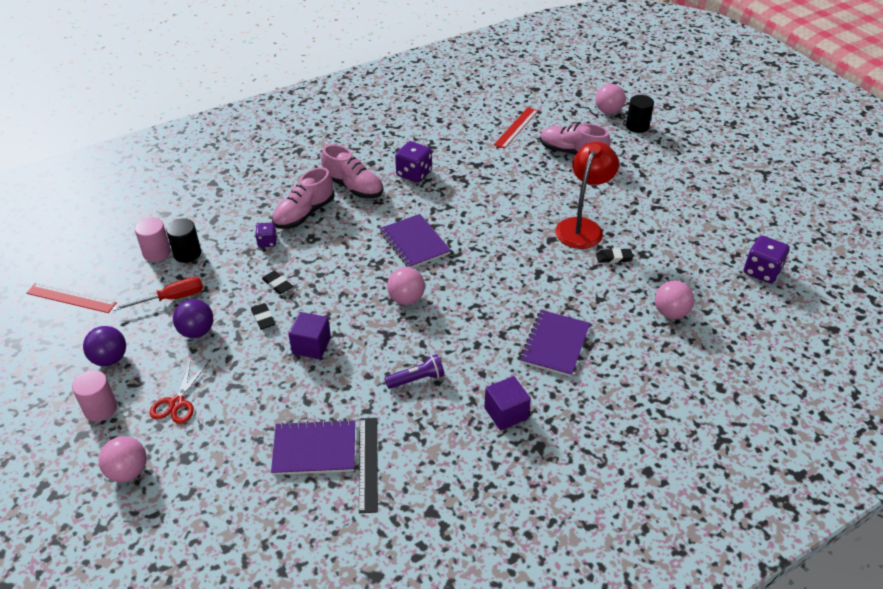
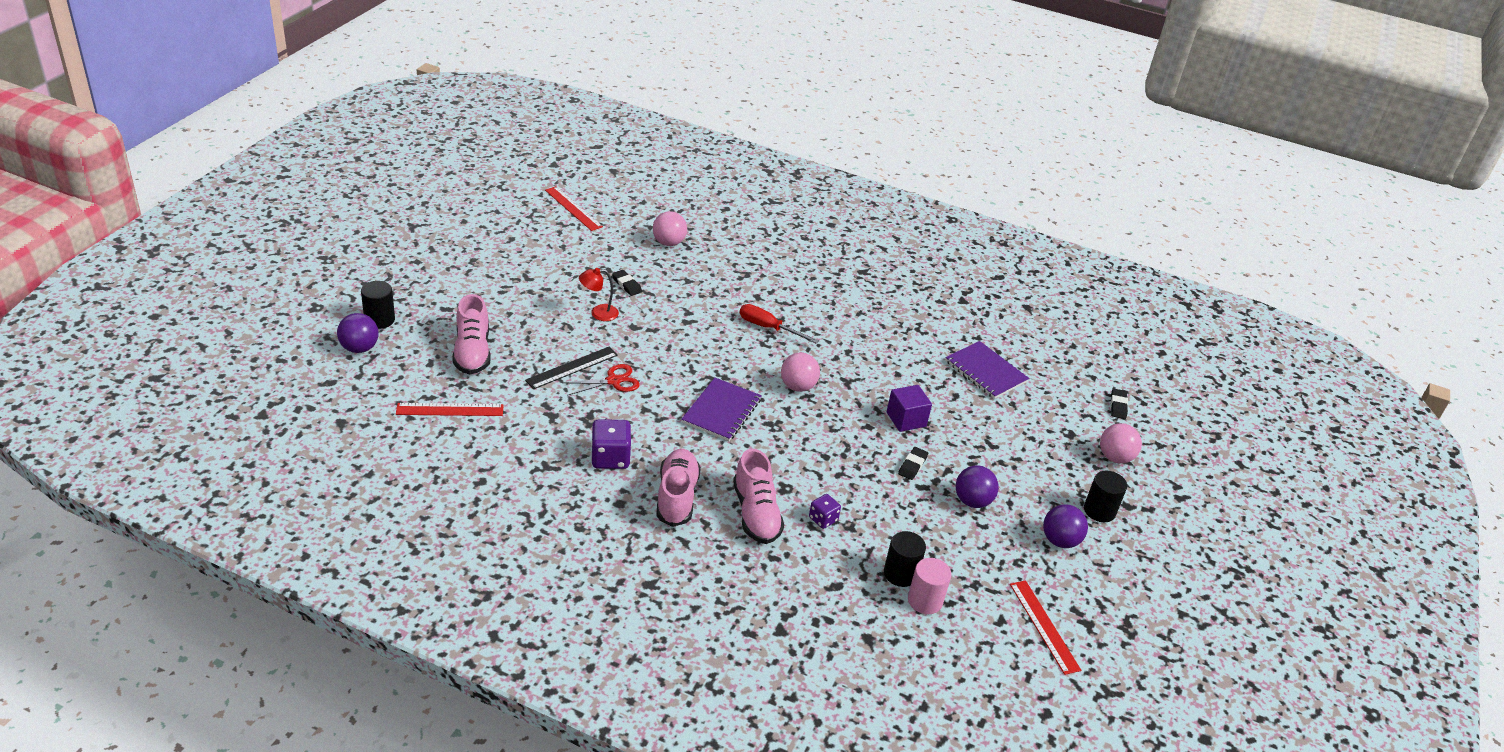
camera: 130 degrees left, 5 degrees down
pink cylinder [72,370,117,422] -> black cylinder [1084,471,1127,523]
red screwdriver [112,277,203,311] -> red screwdriver moved to [740,304,819,344]
red scissors [150,361,207,424] -> red scissors moved to [562,364,640,396]
black eraser [262,271,293,294] -> black eraser moved to [1110,388,1128,419]
pink shoe [272,167,335,229] -> pink shoe turned 75 degrees clockwise [733,448,784,544]
black ruler [359,418,378,513] -> black ruler moved to [525,347,618,389]
purple flashlight [385,354,444,389] -> none
purple cube [484,376,531,430] -> none
purple notebook [520,310,590,377] -> none
red lamp [555,142,619,249] -> red lamp [579,268,619,321], size x0.53
pink ball [595,84,626,114] -> purple ball [337,313,378,353]
purple dice [744,236,790,284] -> red ruler [545,186,603,231]

